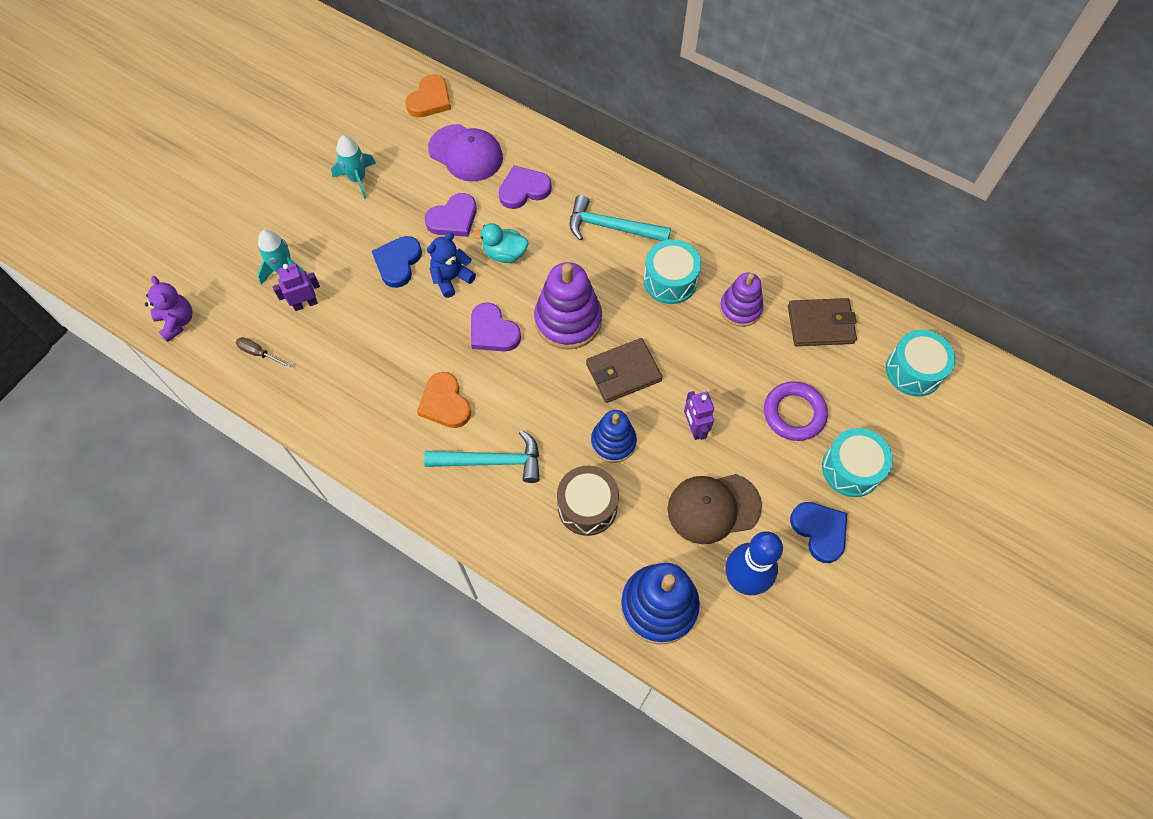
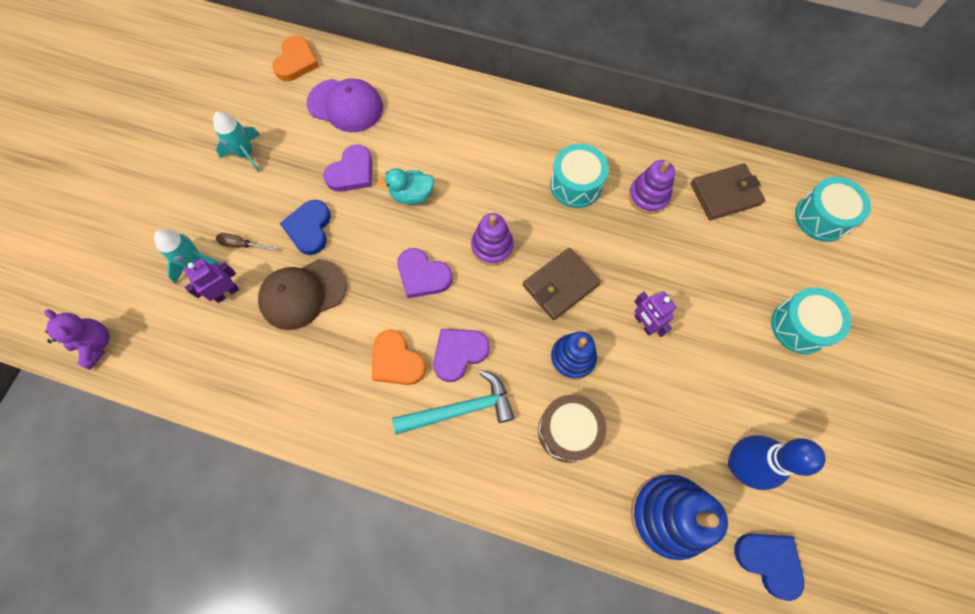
camera: 15 degrees left, 5 degrees up
brown screwdriver [236,337,291,368] -> brown screwdriver moved to [216,233,276,251]
blue teddy bear [427,232,476,298] -> none
purple heart [498,165,552,209] -> purple heart moved to [433,329,490,382]
purple stacking toy [534,262,602,350] -> purple stacking toy [471,213,514,266], size x0.63
turquoise hammer [570,195,671,241] -> none
brown cap [667,474,762,544] -> brown cap moved to [258,259,346,330]
purple ring [764,381,828,441] -> none
blue heart [790,502,847,563] -> blue heart moved to [734,533,804,601]

